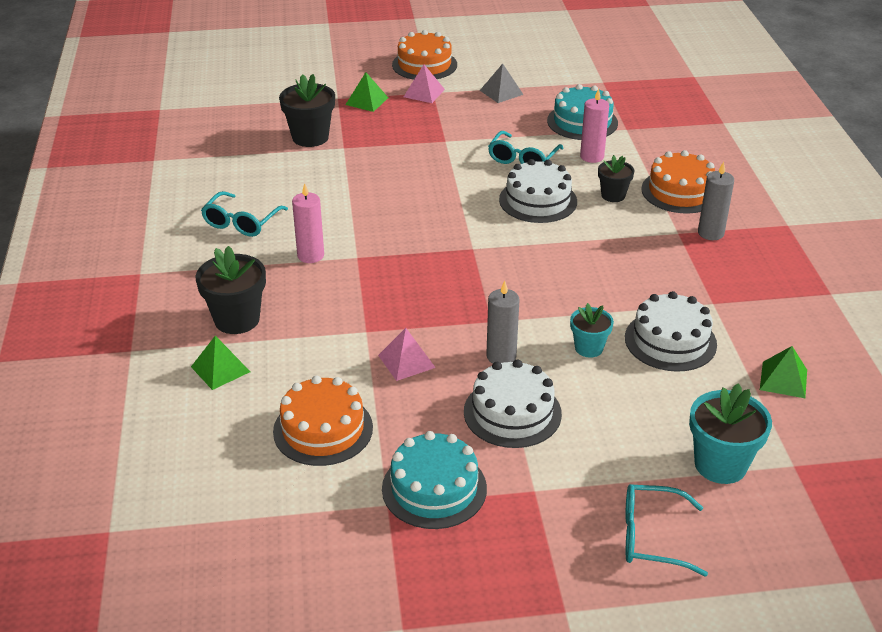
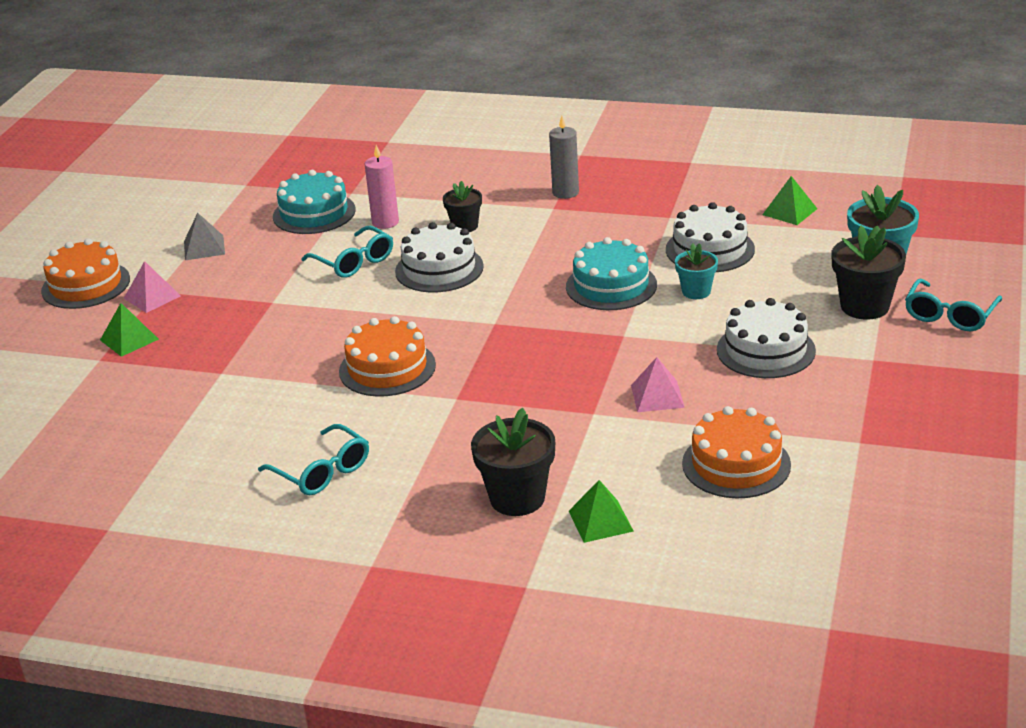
camera: 65 degrees left, 5 degrees down
black flower pot [279,74,335,147] -> black flower pot moved to [831,225,906,320]
pink candle [292,183,324,263] -> none
turquoise cake [382,431,487,529] -> turquoise cake moved to [566,237,657,310]
grey candle [486,281,520,363] -> none
orange cake [641,150,715,214] -> orange cake moved to [339,316,436,397]

